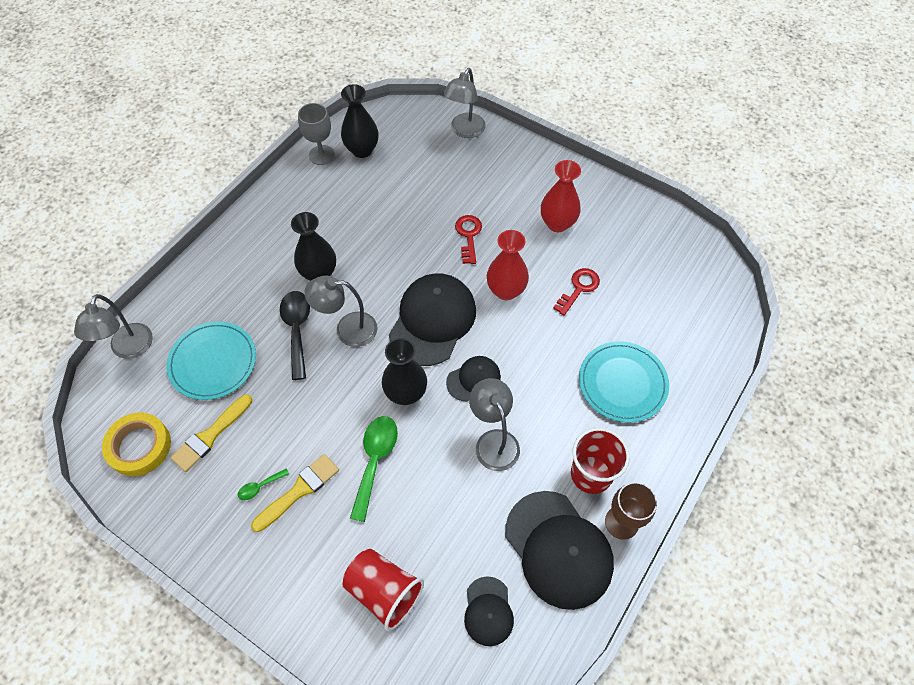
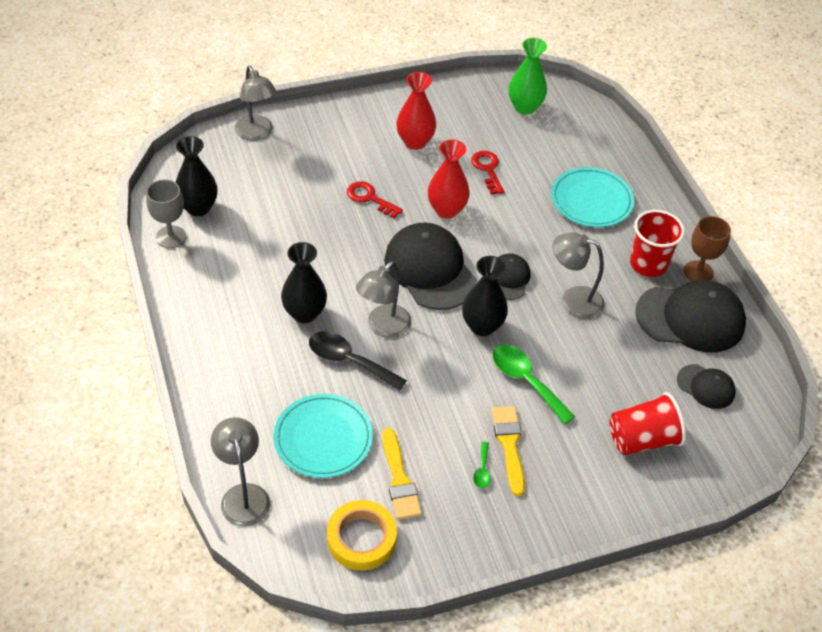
camera: 55 degrees left, 10 degrees down
grey lamp [74,294,153,359] -> grey lamp turned 150 degrees counterclockwise [211,417,270,527]
none -> green vase [509,38,547,115]

